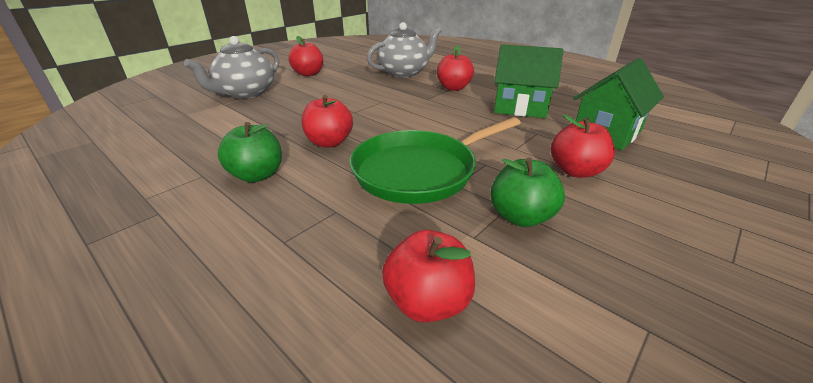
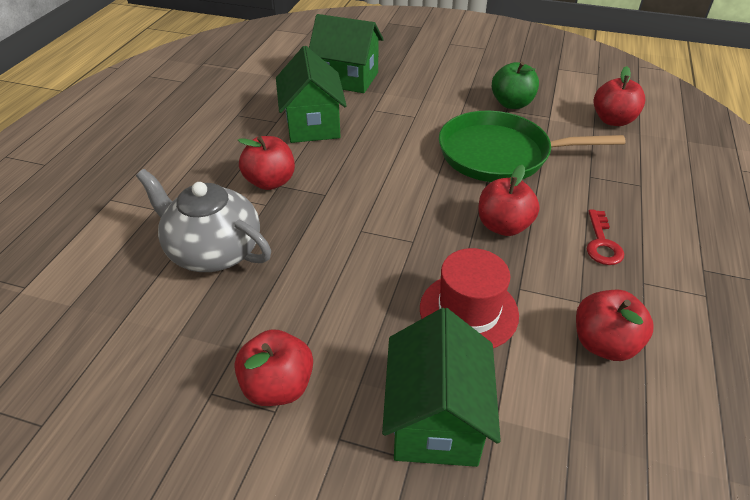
camera: 115 degrees left, 10 degrees up
grey teapot [184,36,279,99] -> green house [382,308,501,467]
green apple [218,122,282,183] -> red key [587,210,624,265]
green pan [350,117,521,204] -> green pan turned 150 degrees clockwise [439,111,625,182]
red apple [551,115,615,177] -> red apple moved to [576,290,654,361]
none -> red hat [420,248,519,348]

